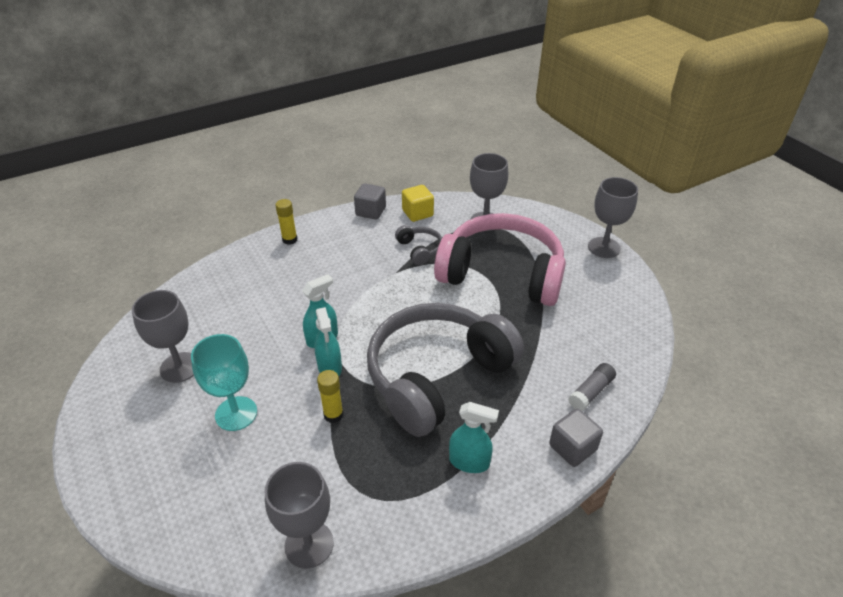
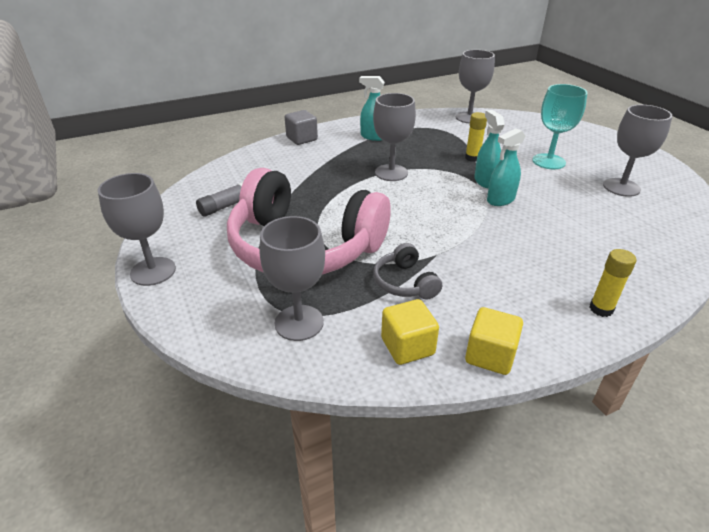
camera: 175 degrees left, 5 degrees down
grey cube [354,183,386,220] -> yellow cube [465,307,523,375]
grey headphones [367,303,524,437] -> grey goblet [373,93,416,181]
grey glue stick [568,363,616,411] -> grey glue stick moved to [196,182,243,217]

